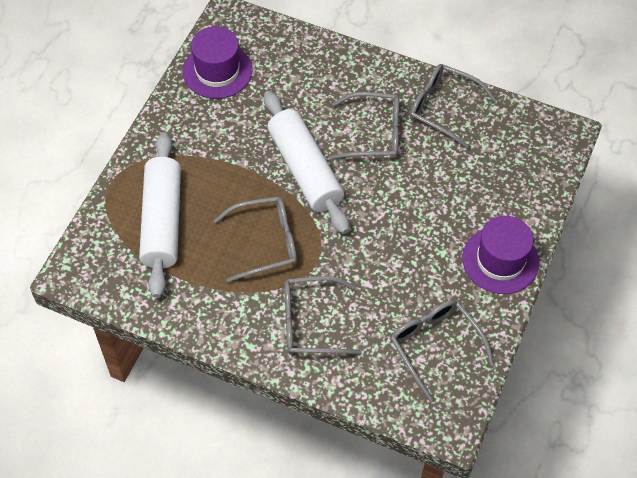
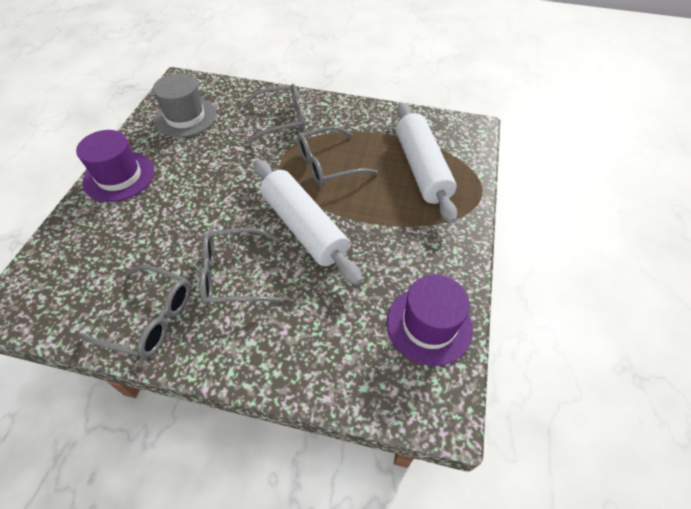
camera: 170 degrees right, 5 degrees down
grey glasses [390,300,494,402] -> grey hat [153,73,216,137]

